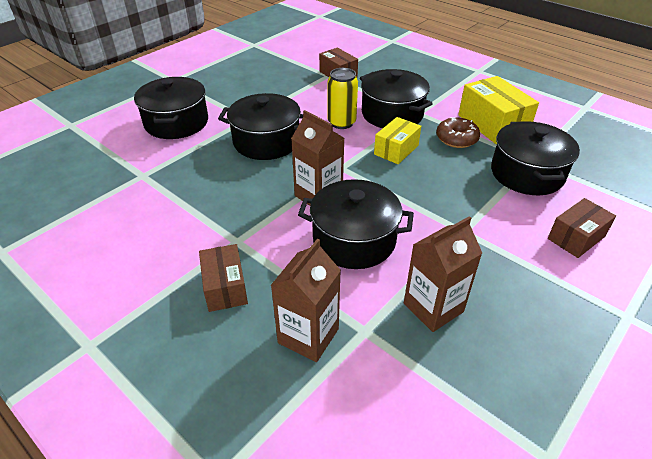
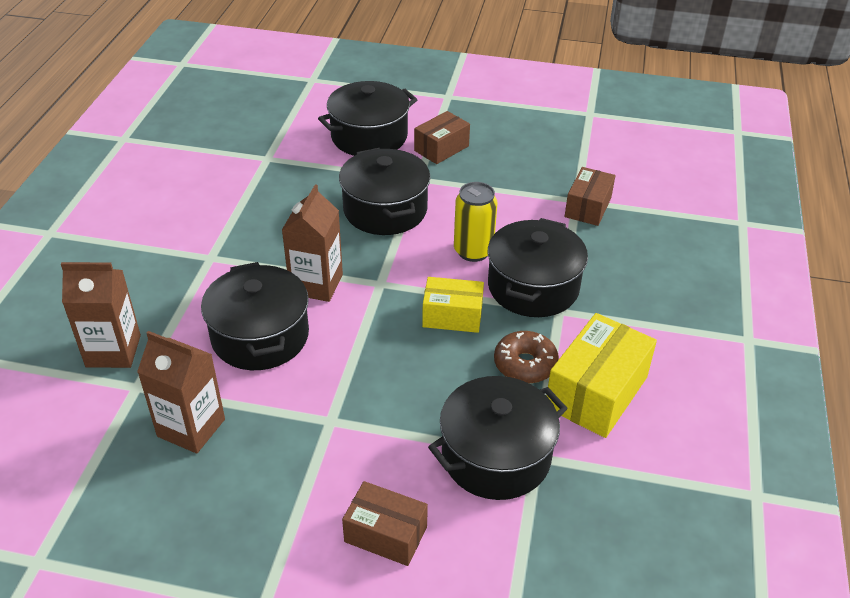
camera: 60 degrees right, 0 degrees up
brown box [199,244,248,312] -> brown box moved to [414,111,470,164]

